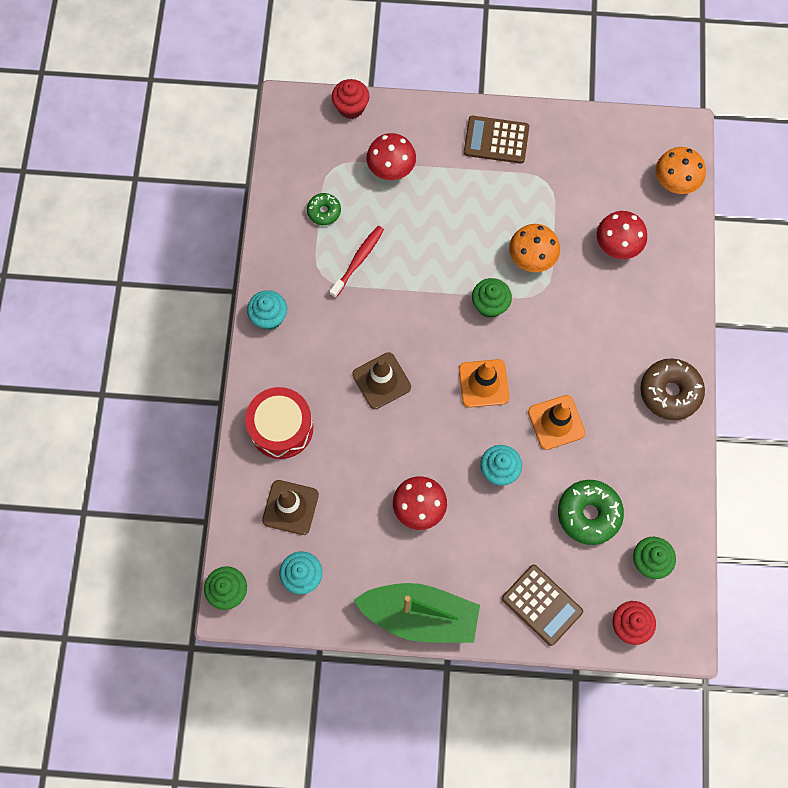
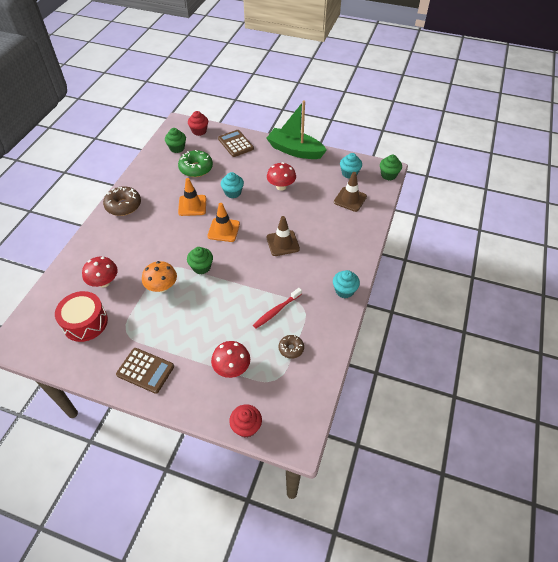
camera: 165 degrees left, 20 degrees down
red drum [245,387,313,459] -> red drum moved to [55,291,108,342]
green donut [307,193,341,225] -> brown donut [279,335,304,359]
orange mushroom [656,147,706,194] -> none

